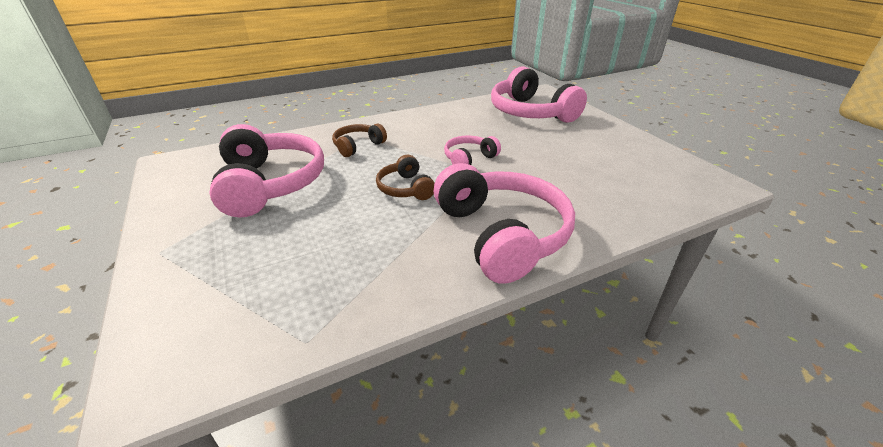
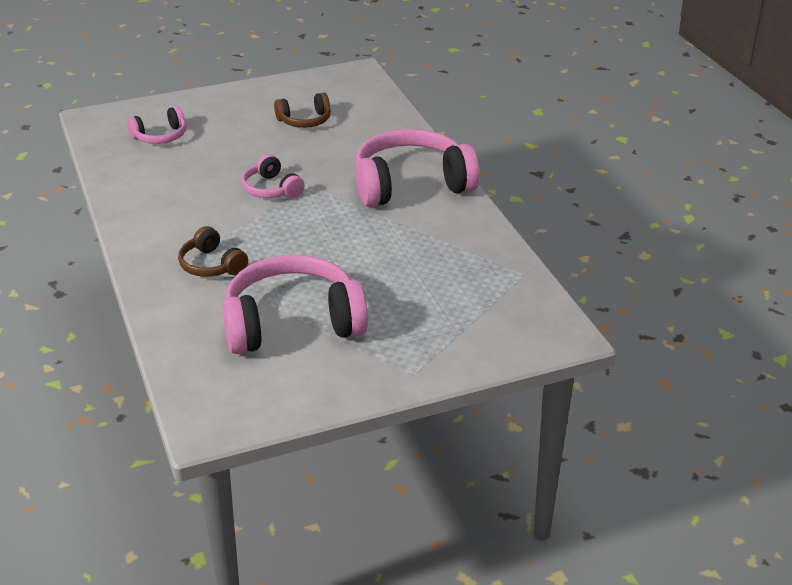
camera: 85 degrees left, 0 degrees up
brown headphones [376,155,435,200] -> brown headphones moved to [274,92,331,128]
pink headphones [491,66,587,123] -> pink headphones [127,106,186,144], size x0.50

